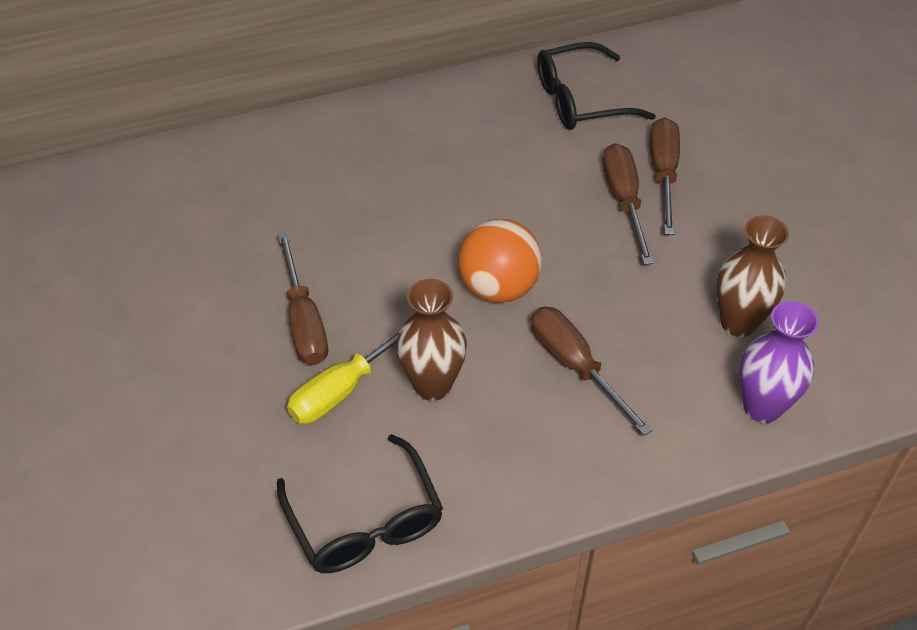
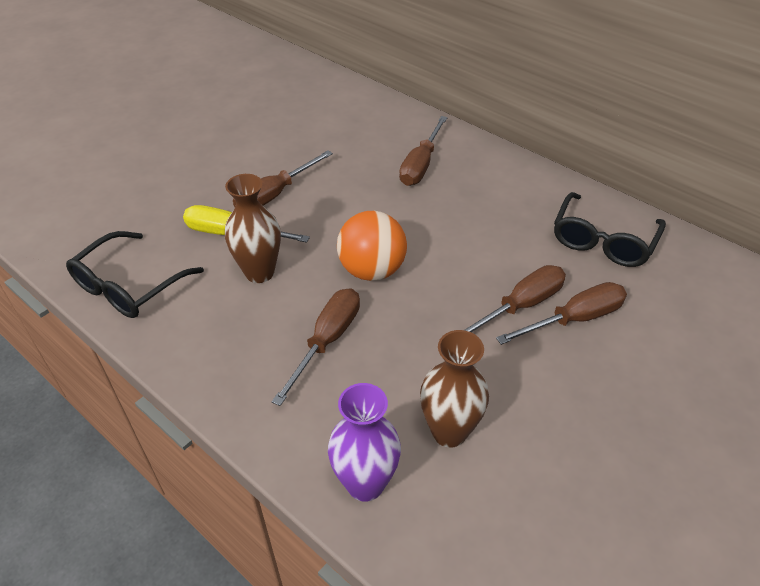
camera: 60 degrees right, 5 degrees down
black glasses [537,42,656,130] -> black glasses turned 105 degrees counterclockwise [554,192,666,267]
none -> brown screwdriver [399,116,448,186]

